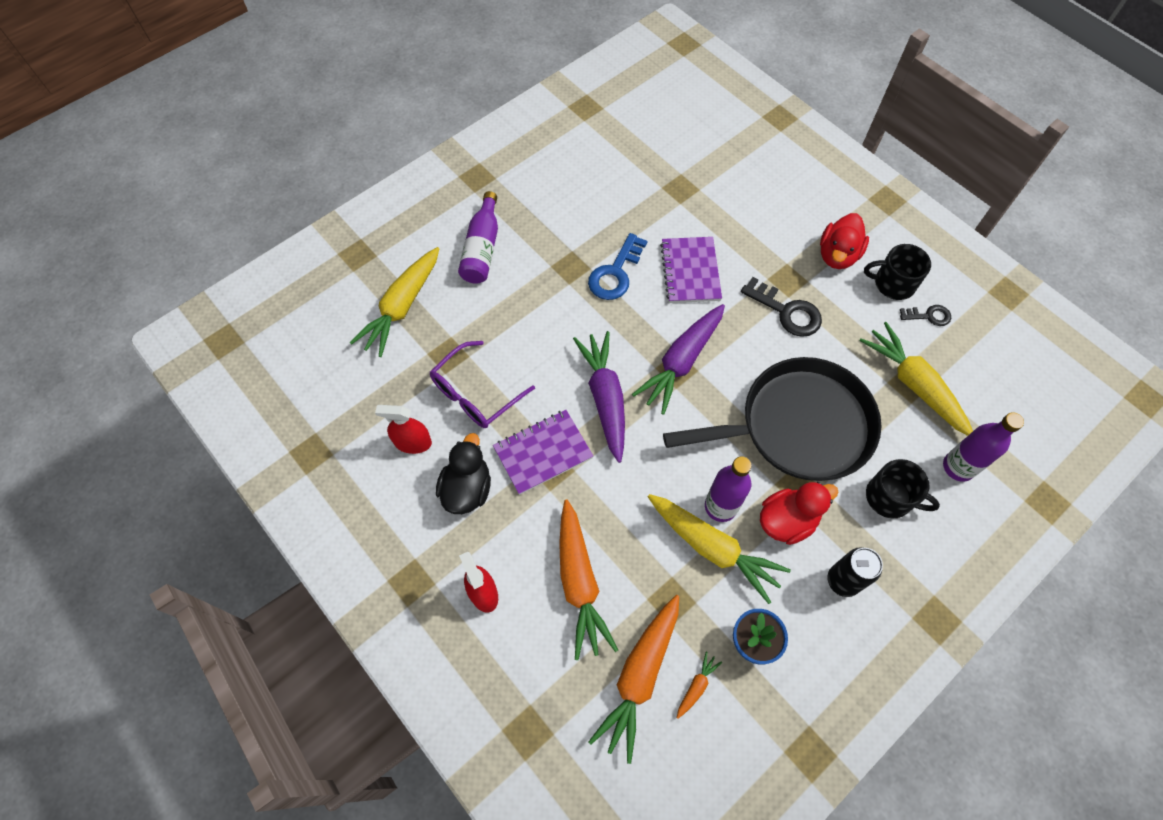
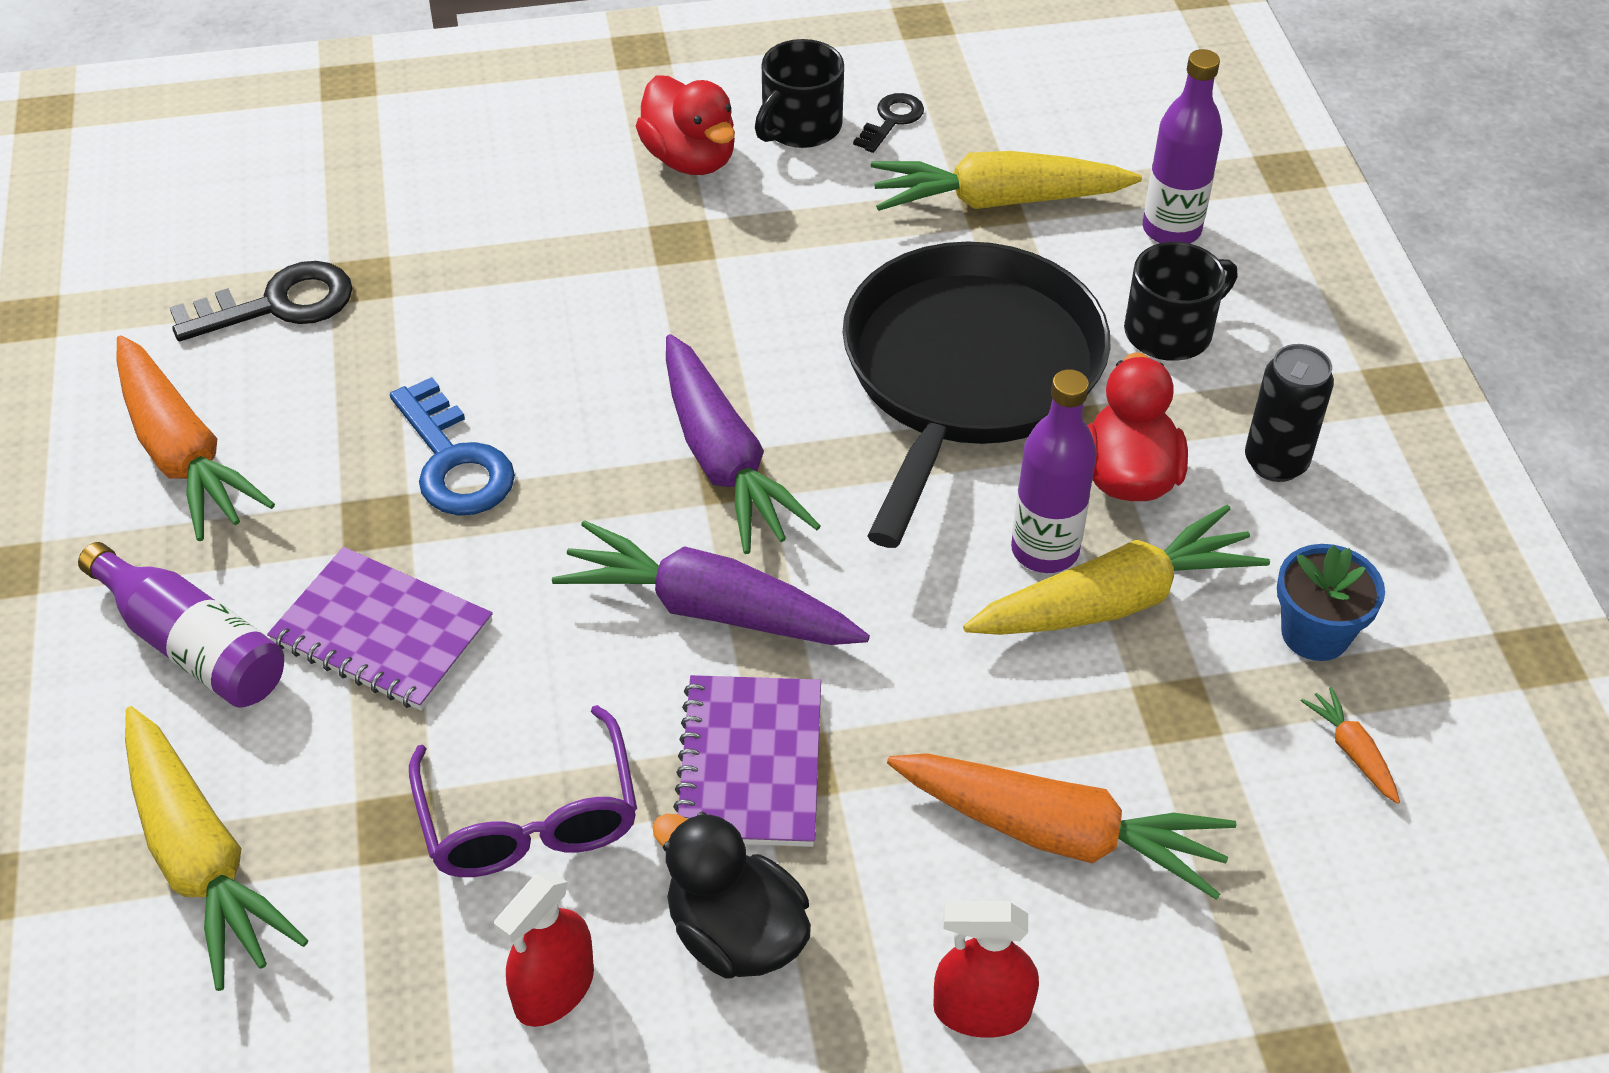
camera: 60 degrees left, 15 degrees down
orange carrot [589,595,679,764] -> orange carrot moved to [117,335,275,541]
purple notebook [660,237,722,303] -> purple notebook moved to [267,547,493,711]
black key [741,277,822,337] -> black key moved to [169,261,353,341]

